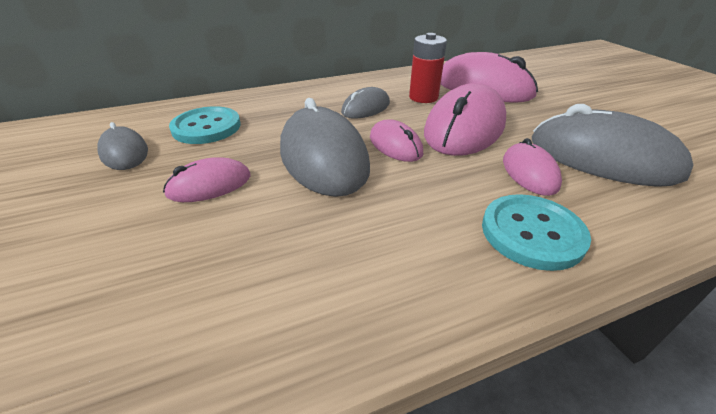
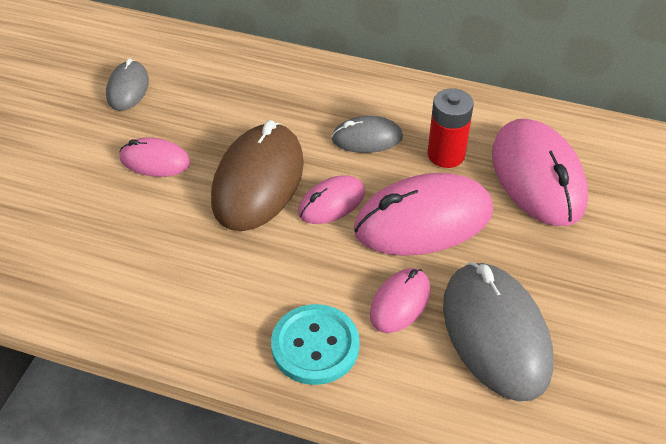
camera: 40 degrees right, 10 degrees up
turquoise button [169,106,241,144] -> none
grey mouse [280,98,370,197] -> brown mouse [211,120,304,231]
pink mouse [370,120,423,162] -> pink mouse turned 45 degrees clockwise [298,176,365,224]

